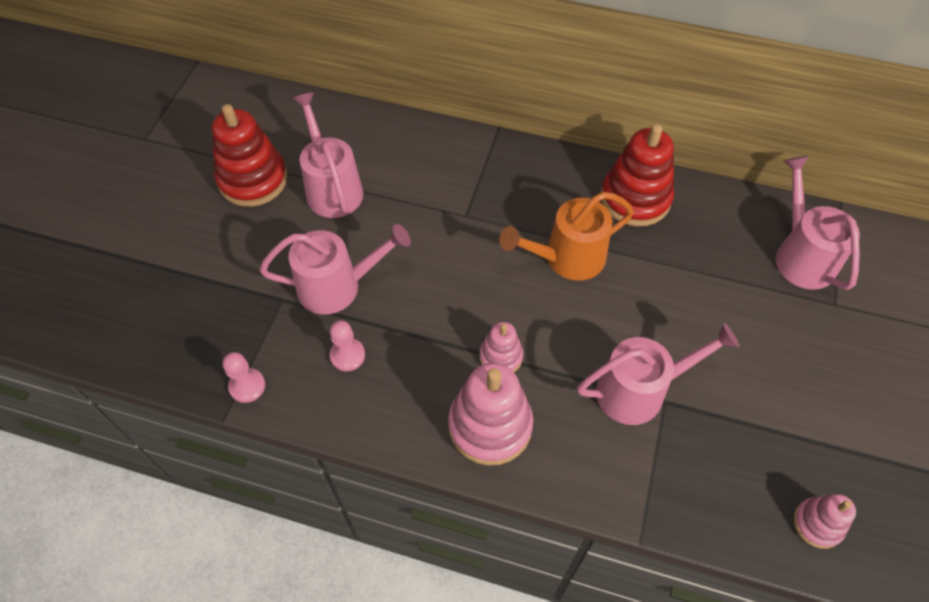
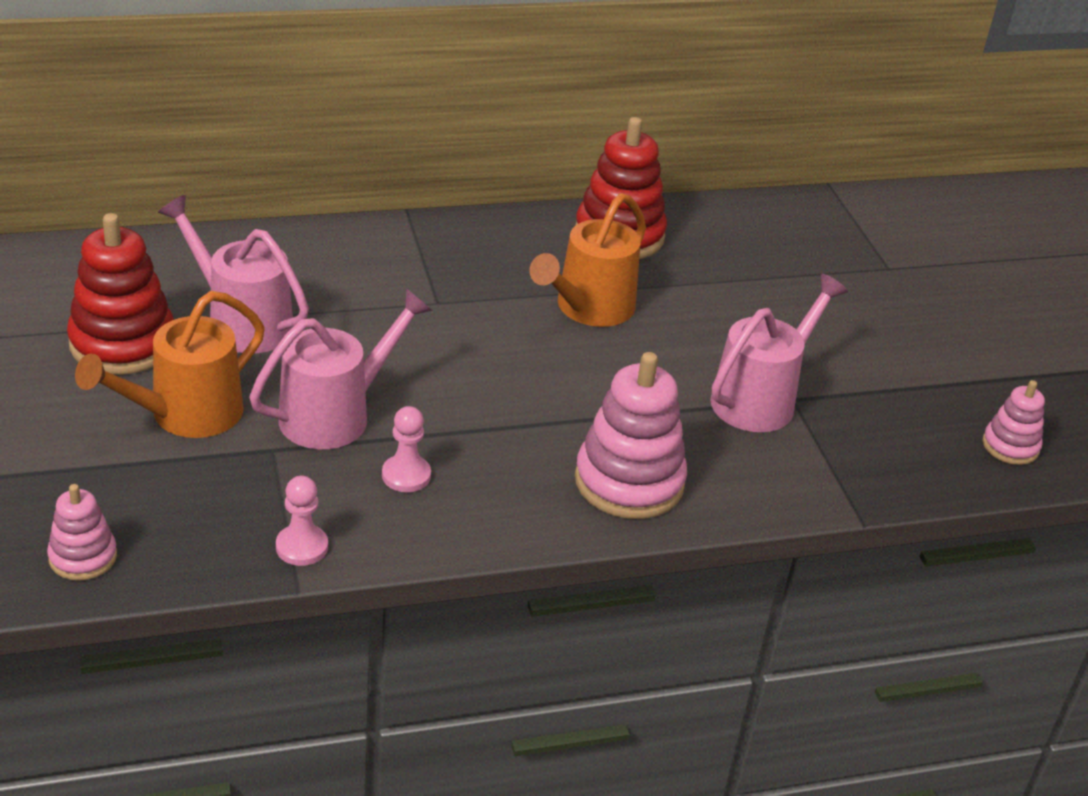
camera: 35 degrees left, 20 degrees down
pink stacking toy [480,322,523,372] -> pink stacking toy moved to [47,484,117,581]
pink watering can [776,156,860,290] -> none
none -> orange watering can [75,291,265,438]

